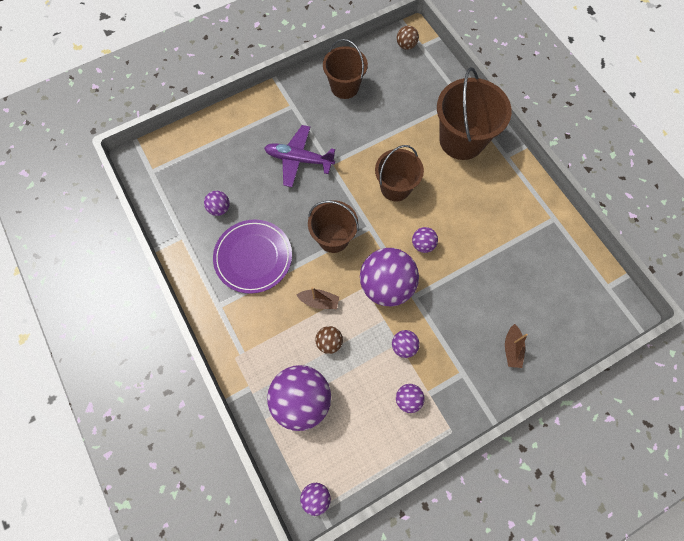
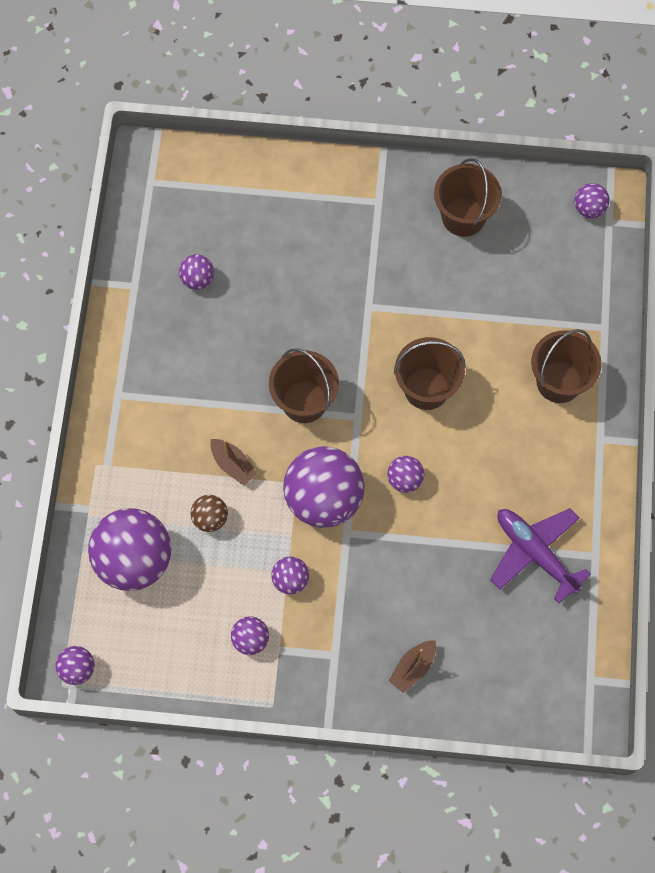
camera: 35 degrees right, 0 degrees up
purple plate [213,220,292,294] -> none
purple plane [264,125,335,187] -> purple plane moved to [490,508,591,603]
brown ball [397,25,419,50] -> purple ball [574,183,610,218]
brown bucket [437,67,512,160] -> brown bucket [531,329,602,403], size x0.65

